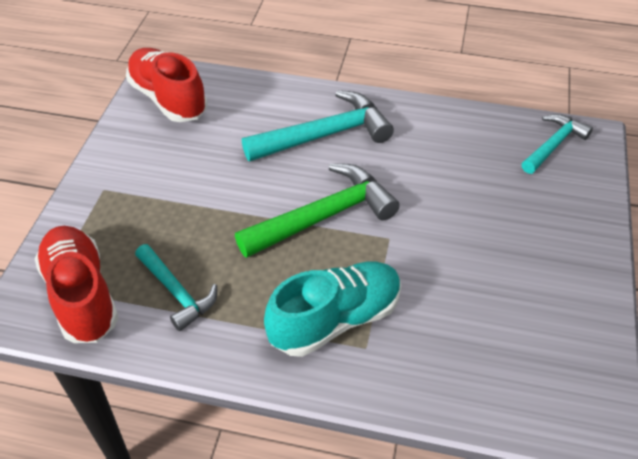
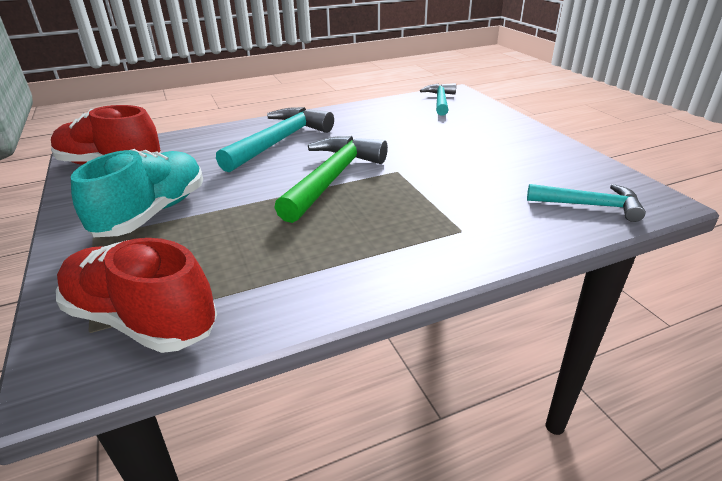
camera: 35 degrees left, 15 degrees down
turquoise hammer [135,244,217,331] -> turquoise hammer moved to [527,184,645,222]
turquoise shoe [264,262,401,357] -> turquoise shoe moved to [71,149,203,237]

